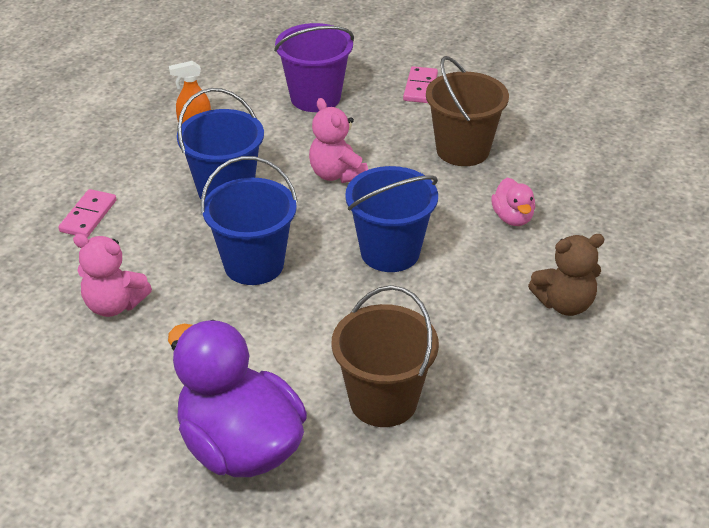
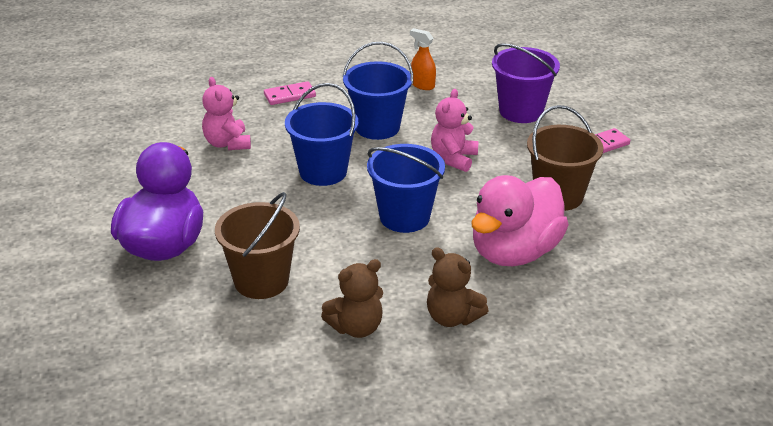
camera: 50 degrees right, 5 degrees down
pink duck [491,178,535,226] -> pink duck [472,175,569,266], size x2.23
none -> brown teddy bear [321,259,383,338]

